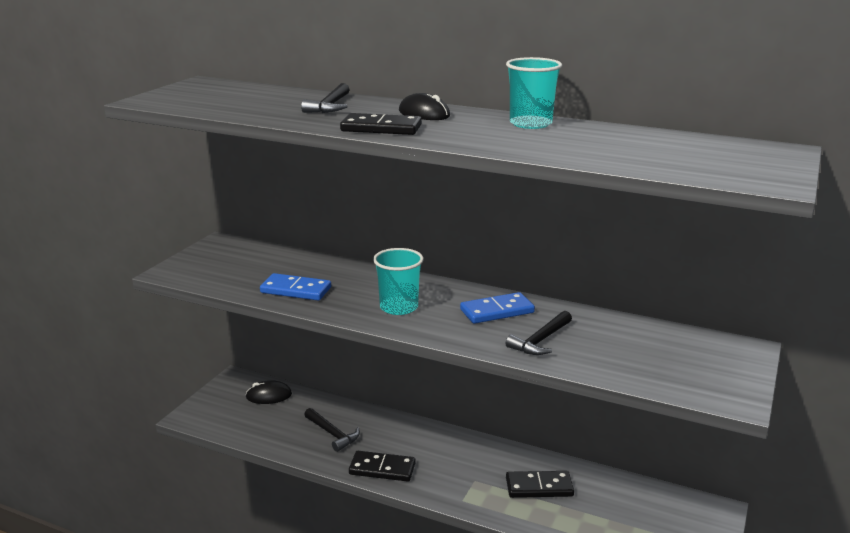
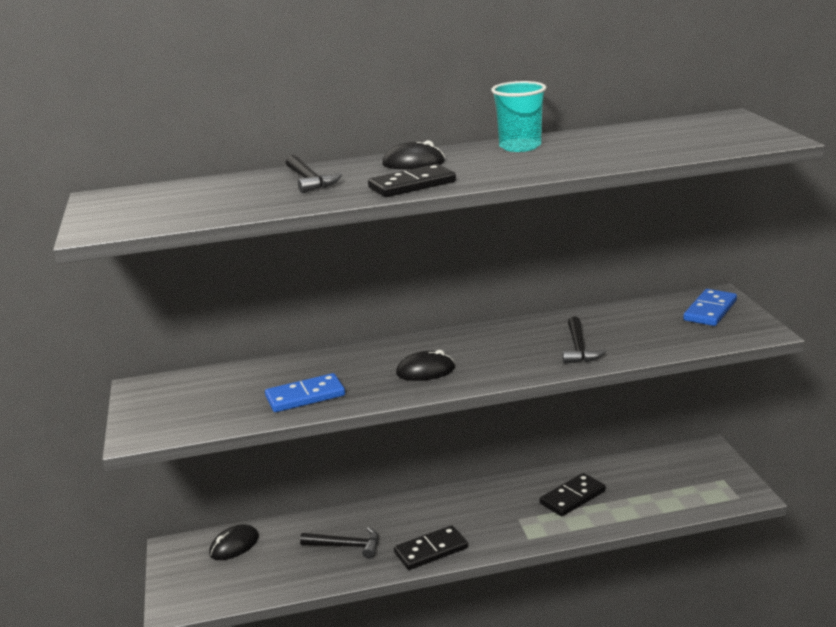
camera: 35 degrees left, 0 degrees up
turquoise cup [373,248,423,315] -> black mouse [396,350,455,381]
blue domino [460,292,535,324] -> blue domino moved to [683,289,737,326]

